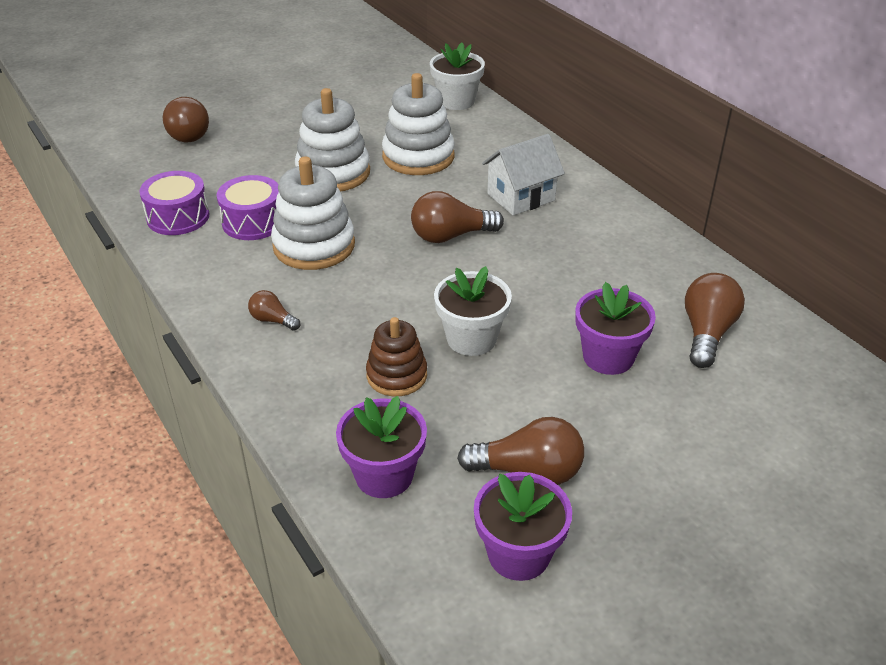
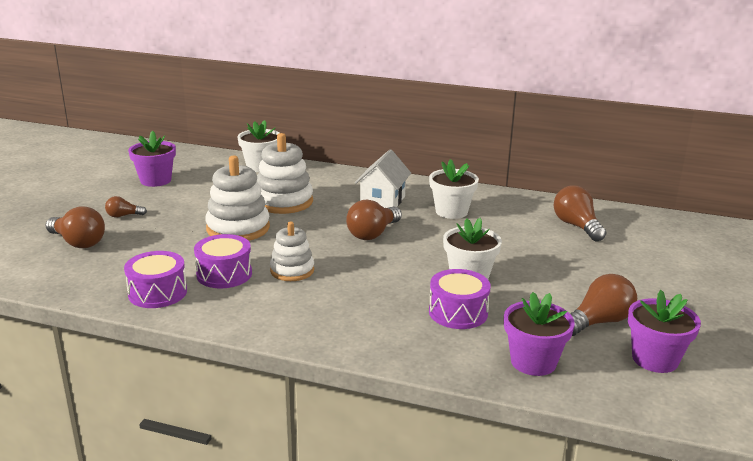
camera: 40 degrees left, 15 degrees down
brown light bulb [248,290,300,331] -> brown light bulb moved to [105,196,147,218]
white stacking toy [271,156,355,270] -> white stacking toy [270,222,314,281], size x0.63
brown stacking toy [366,317,427,397] -> purple drum [429,269,491,329]
purple flower pot [575,282,656,375] -> purple flower pot moved to [128,131,176,187]
none -> white flower pot [429,159,479,219]

